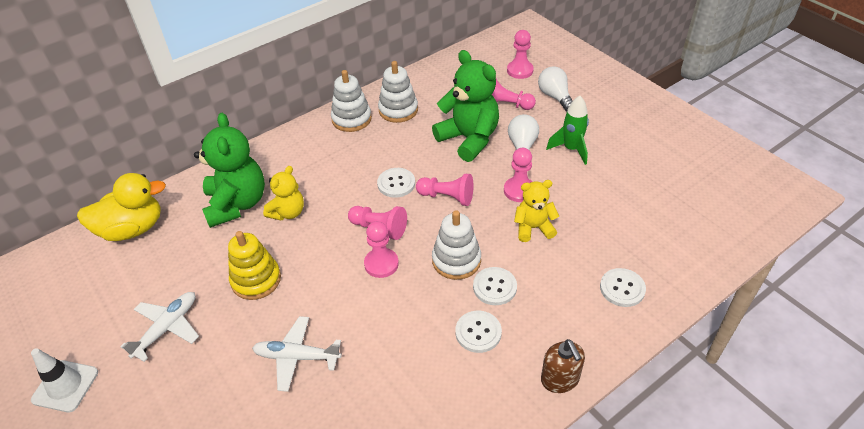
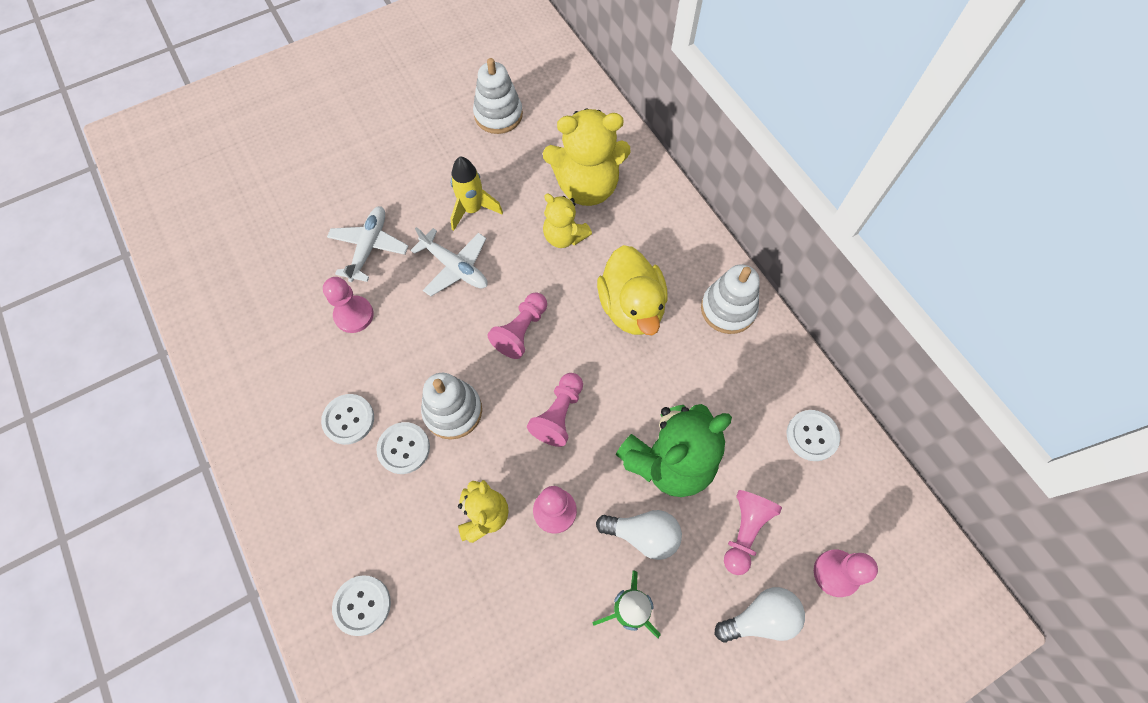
camera: 95 degrees right, 20 degrees up
white traffic cone [31,348,98,412] -> none
yellow duck [77,173,166,241] -> yellow duck moved to [597,245,668,335]
white plane [120,292,199,362] -> white plane moved to [411,227,488,297]
green teddy bear [194,113,265,228] -> yellow teddy bear [543,108,630,206]
yellow stacking toy [228,231,281,300] -> yellow rocket [450,157,503,231]
pink pawn [364,221,399,278] -> pink pawn moved to [323,277,374,333]
white button [377,168,415,198] -> white button moved to [787,410,840,461]
white stacking toy [378,61,418,123] -> white stacking toy moved to [473,58,523,134]
brown soap dispenser [541,339,585,393] -> none

